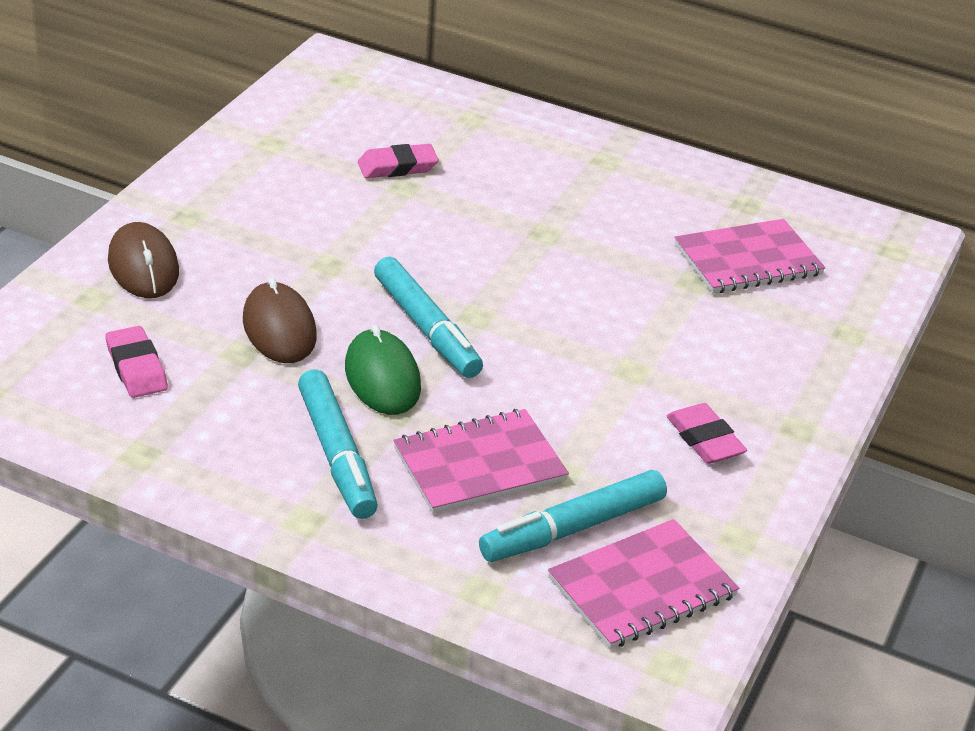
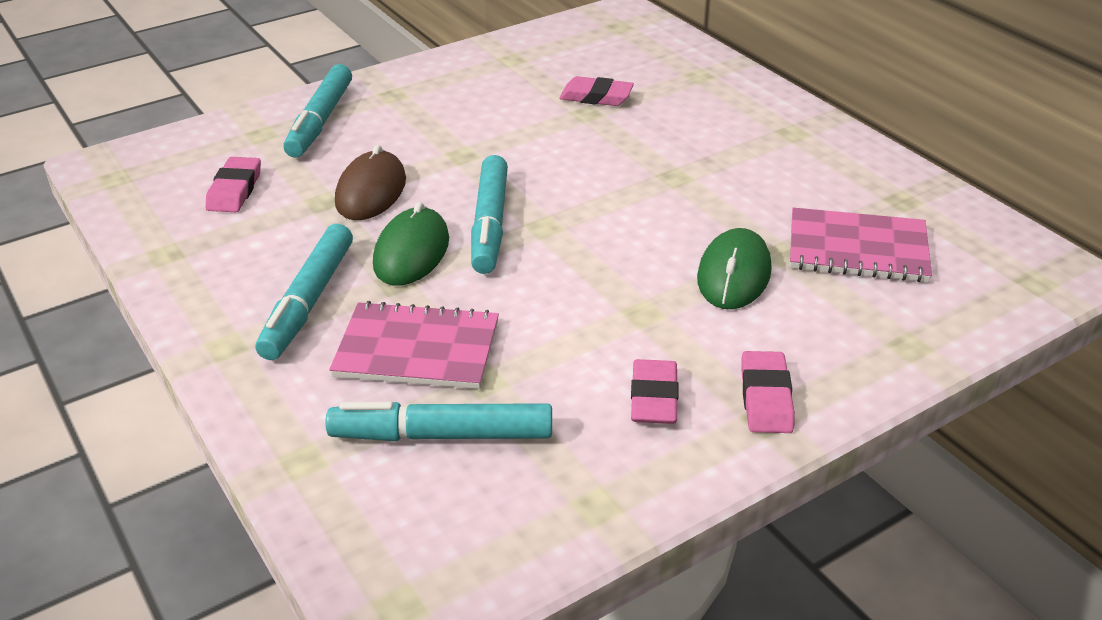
camera: 35 degrees right, 0 degrees up
brown mouse [108,222,179,298] -> turquoise marker [284,64,352,158]
pink notebook [548,519,739,649] -> none
none -> green mouse [697,228,772,309]
none -> pink eraser [741,351,795,433]

